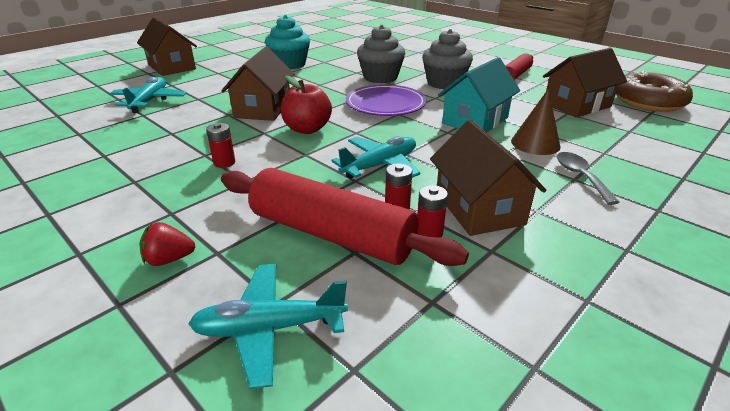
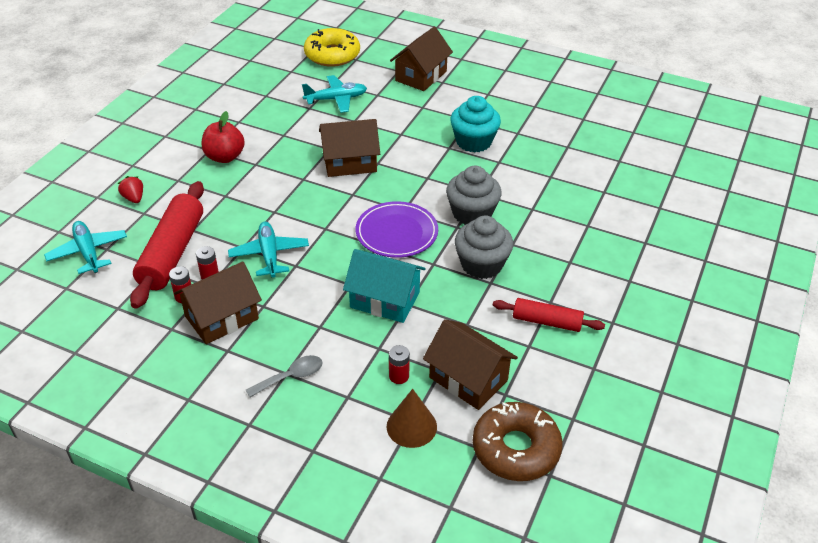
camera: 70 degrees right, 10 degrees up
red battery [206,123,235,168] -> red battery moved to [389,345,410,384]
red apple [281,75,332,134] -> red apple moved to [202,111,245,163]
turquoise plane [331,136,420,179] -> turquoise plane turned 135 degrees counterclockwise [228,222,309,278]
brown cone [511,89,561,155] -> brown cone moved to [387,389,437,448]
none -> yellow donut [304,28,360,67]

